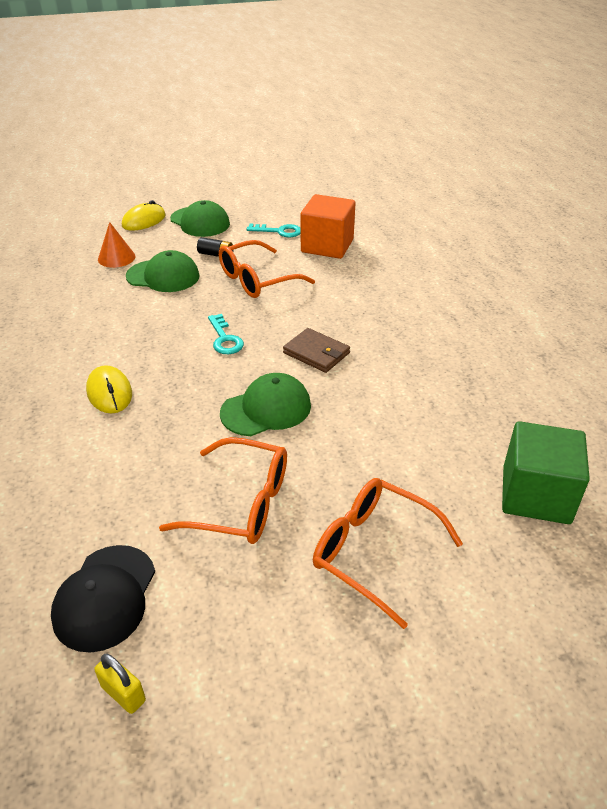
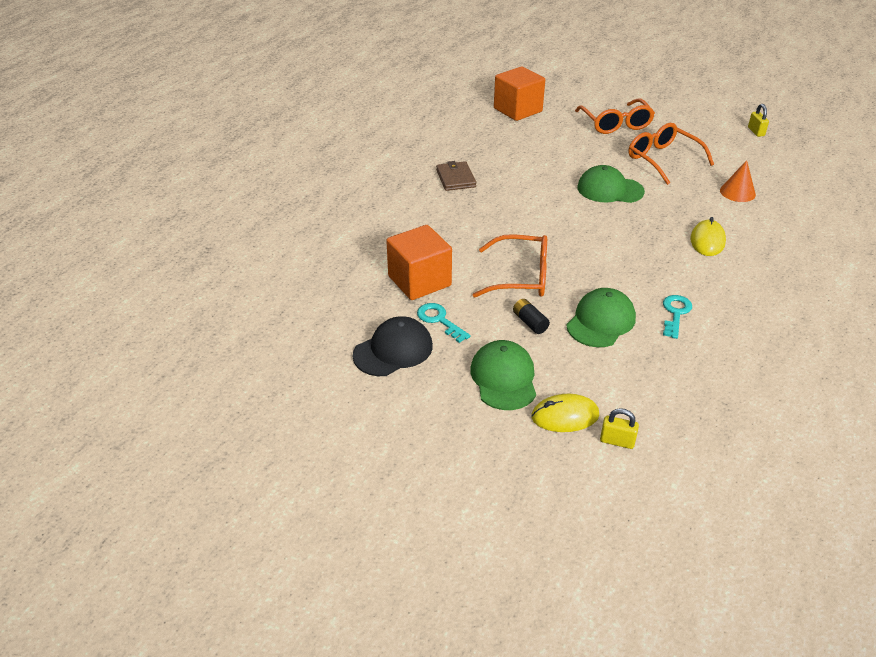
camera: 140 degrees left, 0 degrees up
black cap [51,545,155,653] -> black cap moved to [353,316,433,376]
orange cone [98,222,135,268] -> orange cone moved to [720,160,756,202]
green cap [126,250,199,292] -> green cap turned 75 degrees clockwise [566,288,636,347]
turquoise key [208,314,244,354] -> turquoise key moved to [663,295,692,339]
brown wallet [283,328,350,373] -> brown wallet moved to [436,161,476,191]
green cube [502,421,590,524] -> orange cube [494,66,545,121]
none -> yellow padlock [600,408,639,449]

